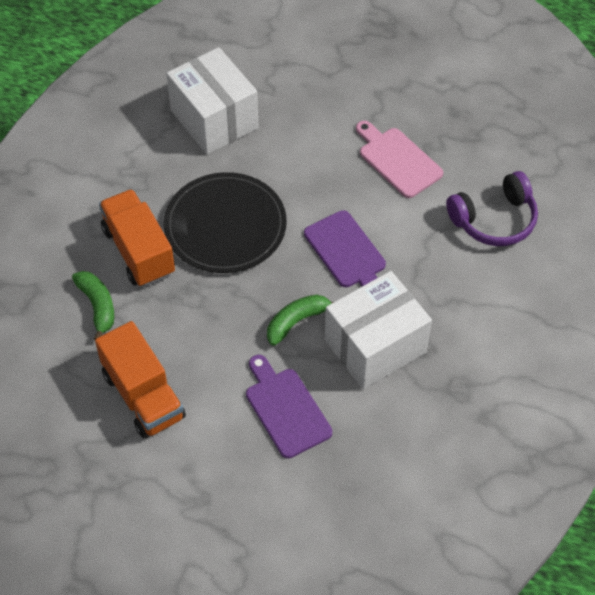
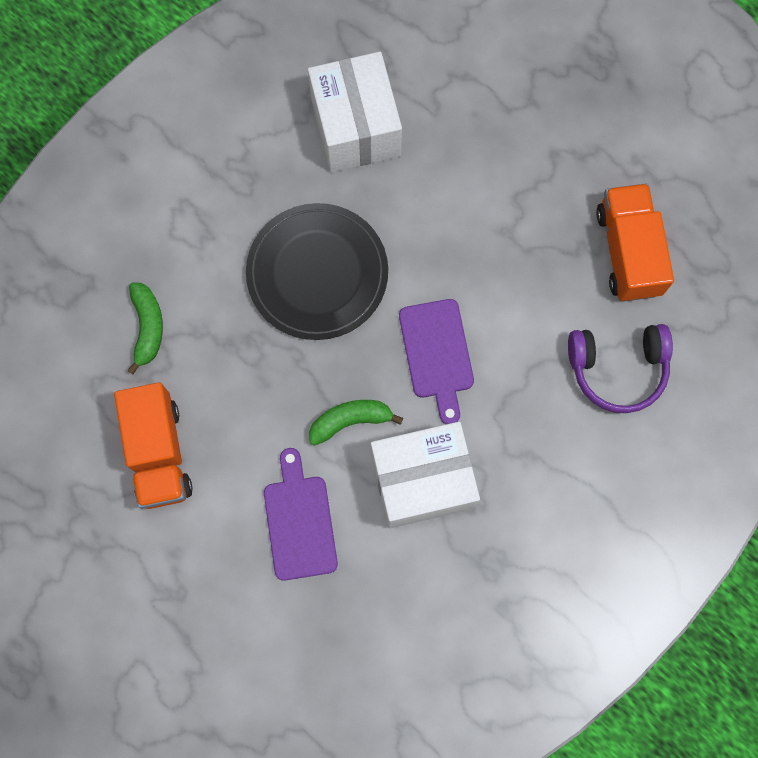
camera: 20 degrees right, 20 degrees up
orange truck [99,189,175,287] -> orange truck moved to [596,183,674,301]
pink cutting board [356,121,443,198] -> none

